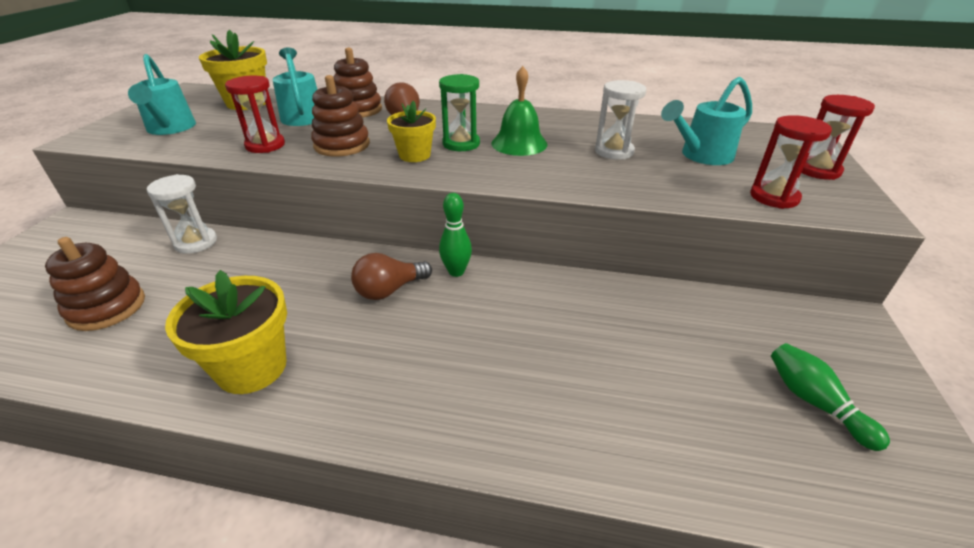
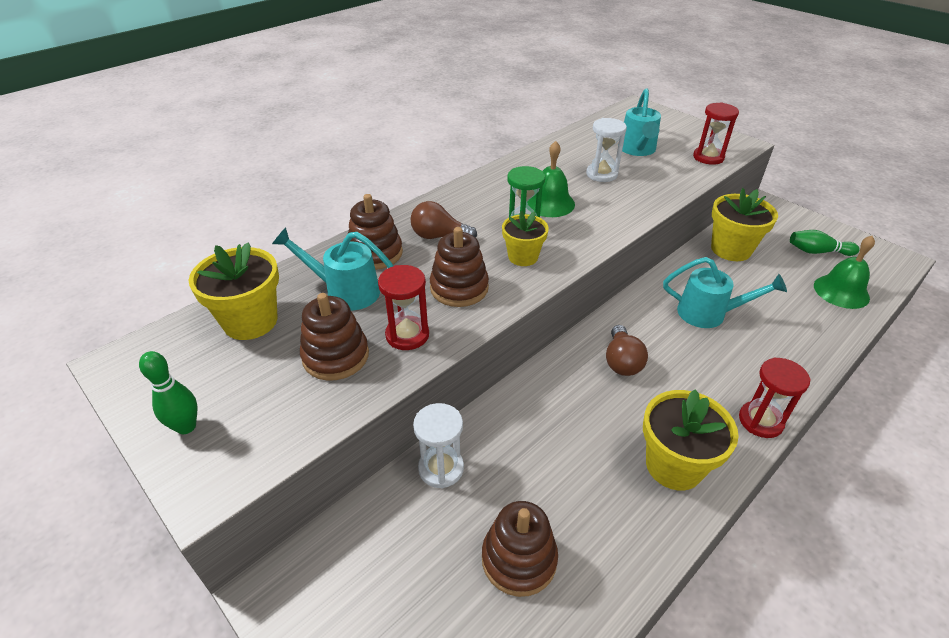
camera: 55 degrees left, 5 degrees up
turquoise watering can [128,54,196,135] -> turquoise watering can moved to [663,257,787,328]
green bowling pin [439,193,472,277] -> green bowling pin moved to [139,351,197,434]
red hourglass [801,95,875,180] -> red hourglass moved to [739,357,811,438]
none -> brown stacking toy [300,293,369,381]
none -> yellow flower pot [711,188,778,261]
none -> green bell [814,236,875,309]

